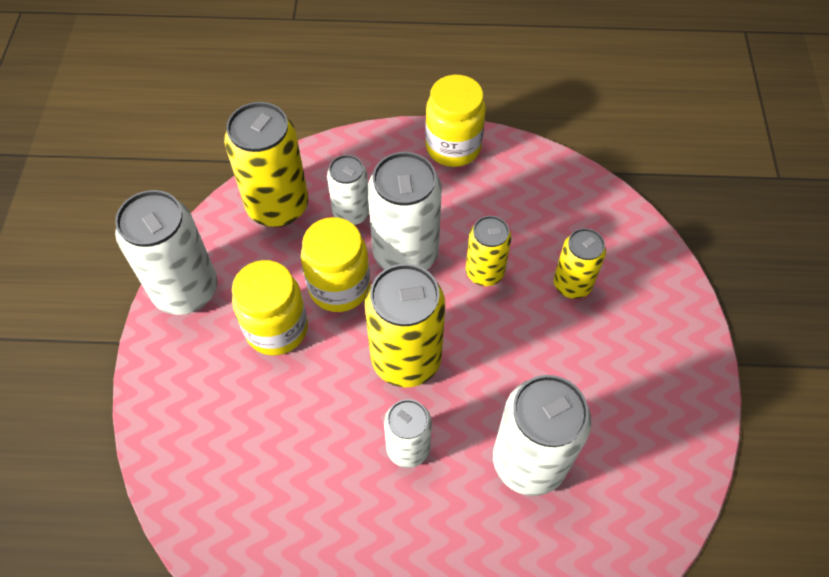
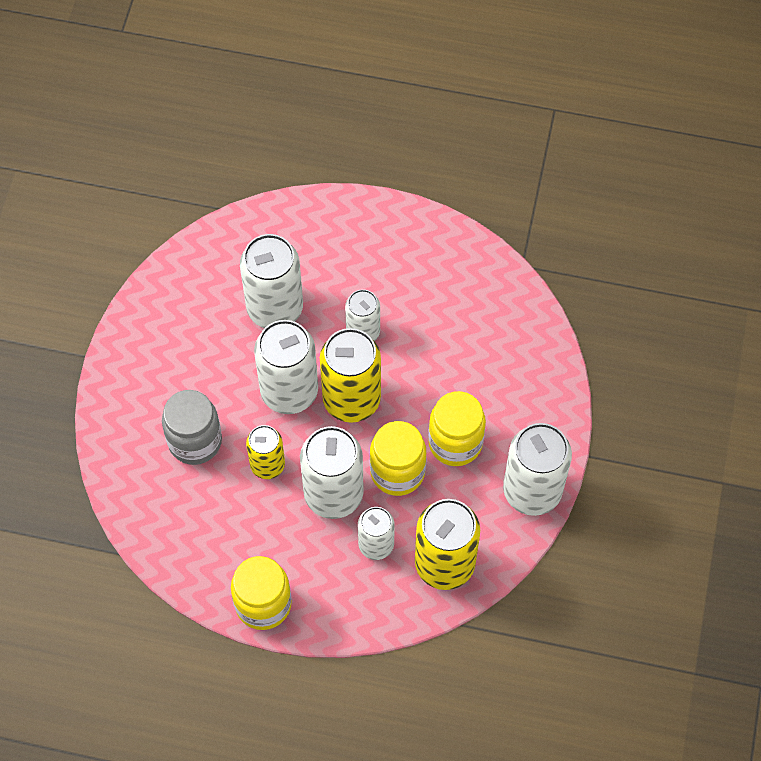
camera: 170 degrees left, 5 degrees up
yellow can [554,228,606,299] -> grey jar [162,390,222,465]
none -> white can [254,320,318,414]

